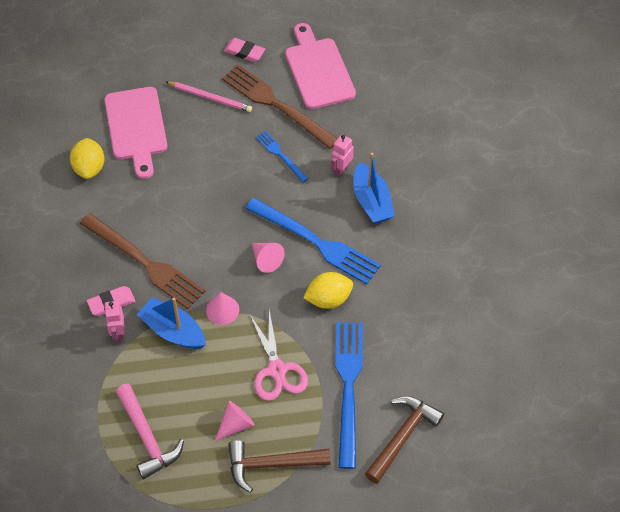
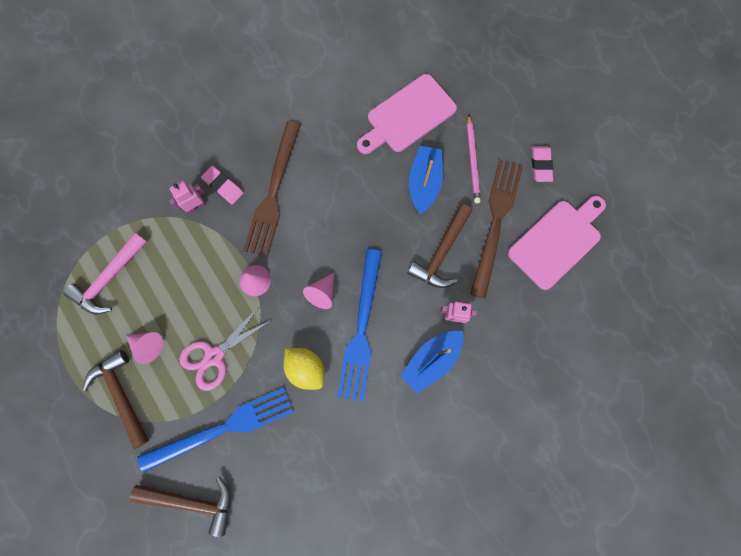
camera: 65 degrees right, 20 degrees up
yellow lemon [70,138,105,179] -> none
blue boat [137,298,206,349] -> blue boat moved to [409,146,443,214]
blue fork [256,131,309,183] -> brown hammer [407,204,472,288]

